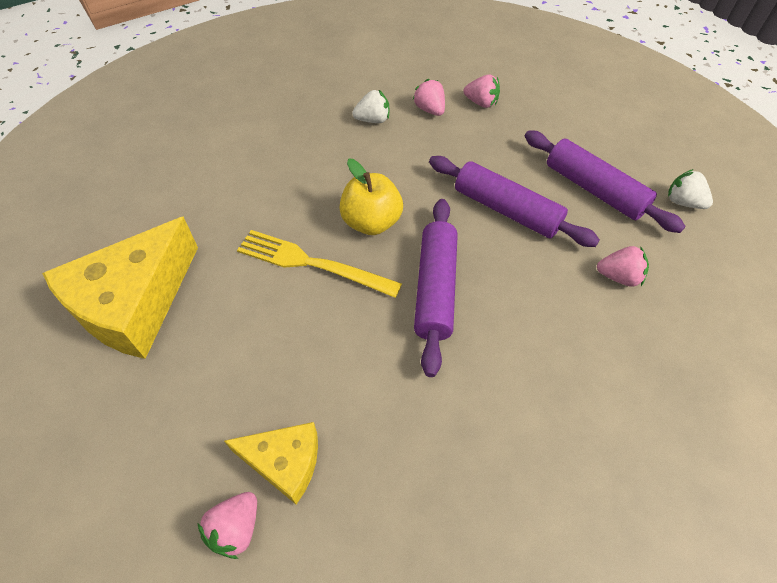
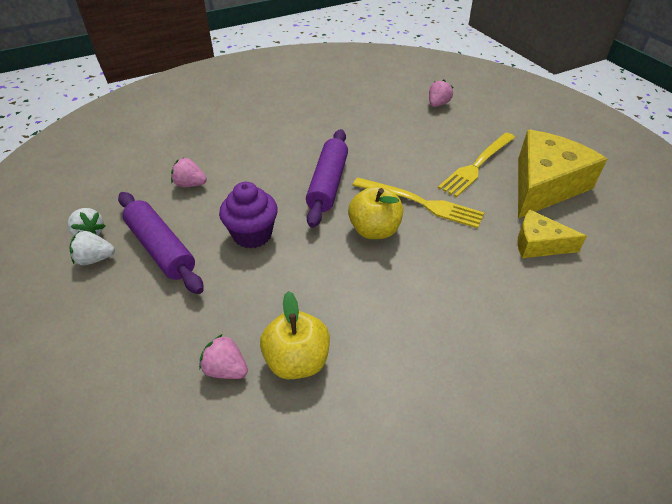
camera: 175 degrees left, 10 degrees down
yellow cheese [224,422,318,504] -> yellow cheese moved to [517,209,587,258]
white strawberry [352,90,389,123] -> white strawberry moved to [69,231,115,265]
pink strawberry [412,79,445,116] -> yellow apple [260,291,330,379]
purple rolling pin [429,156,600,247] -> purple cupcake [219,182,278,249]
none -> yellow fork [438,133,515,197]

